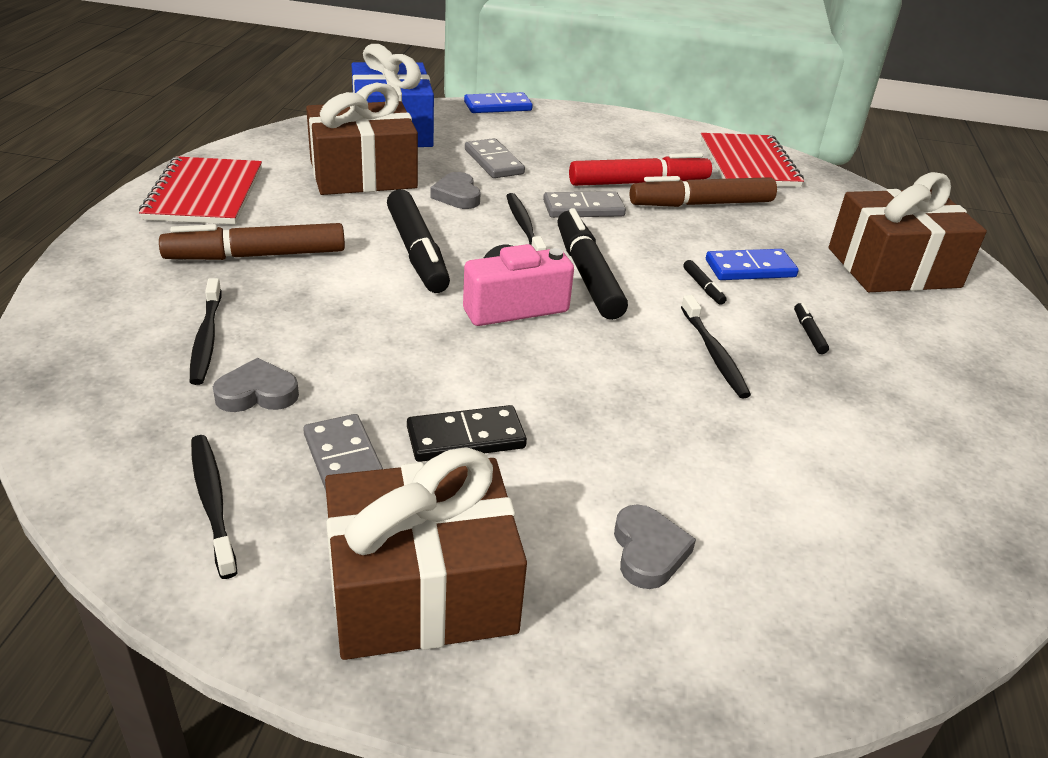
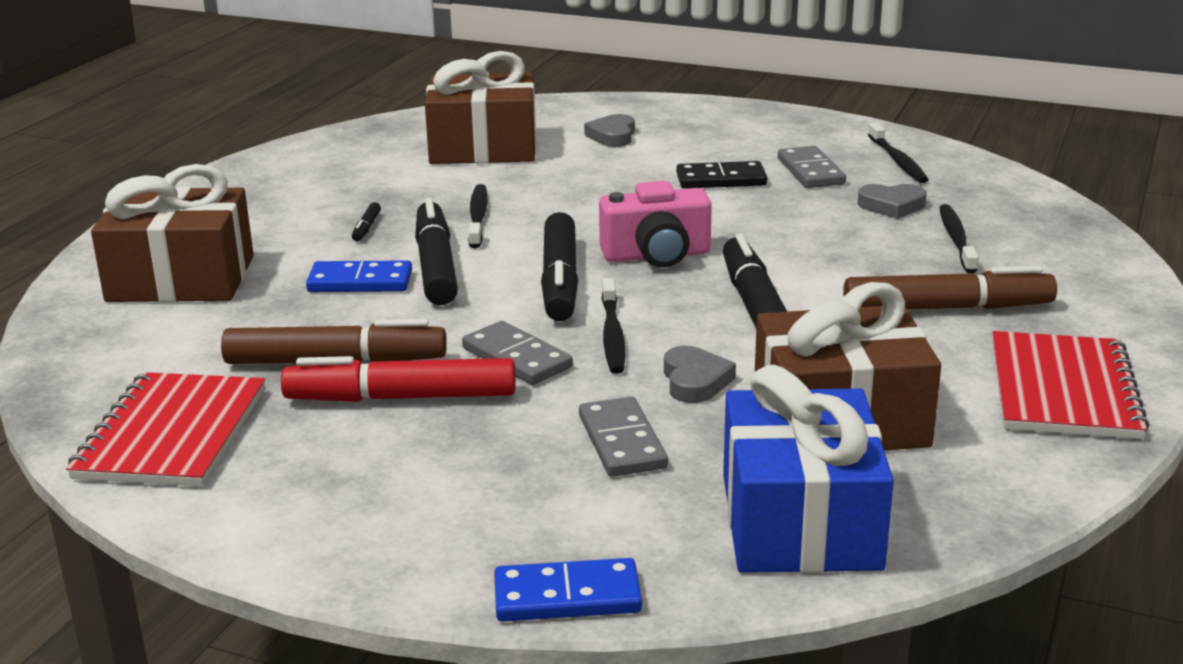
camera: 165 degrees left, 10 degrees down
brown gift [325,447,527,660] -> brown gift moved to [425,51,536,164]
grey domino [543,191,626,218] -> grey domino turned 45 degrees clockwise [462,321,573,385]
black marker [683,260,726,305] -> black marker [415,198,458,305], size x2.44

